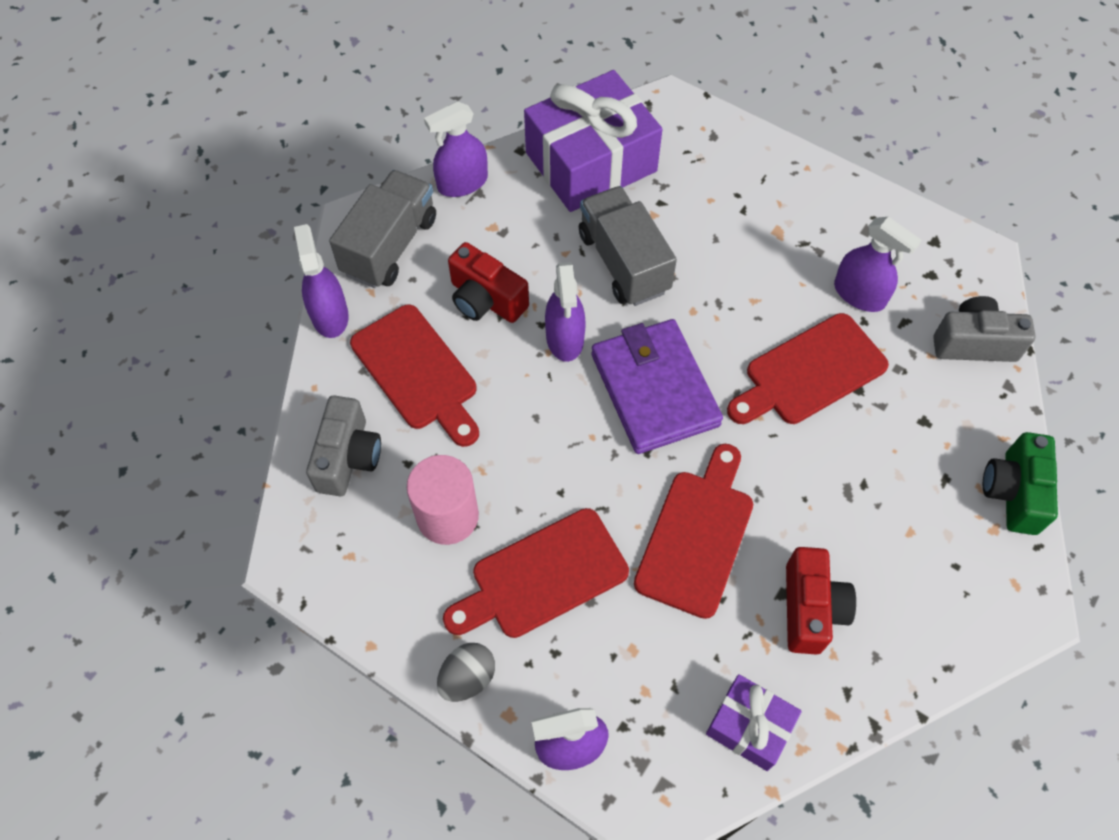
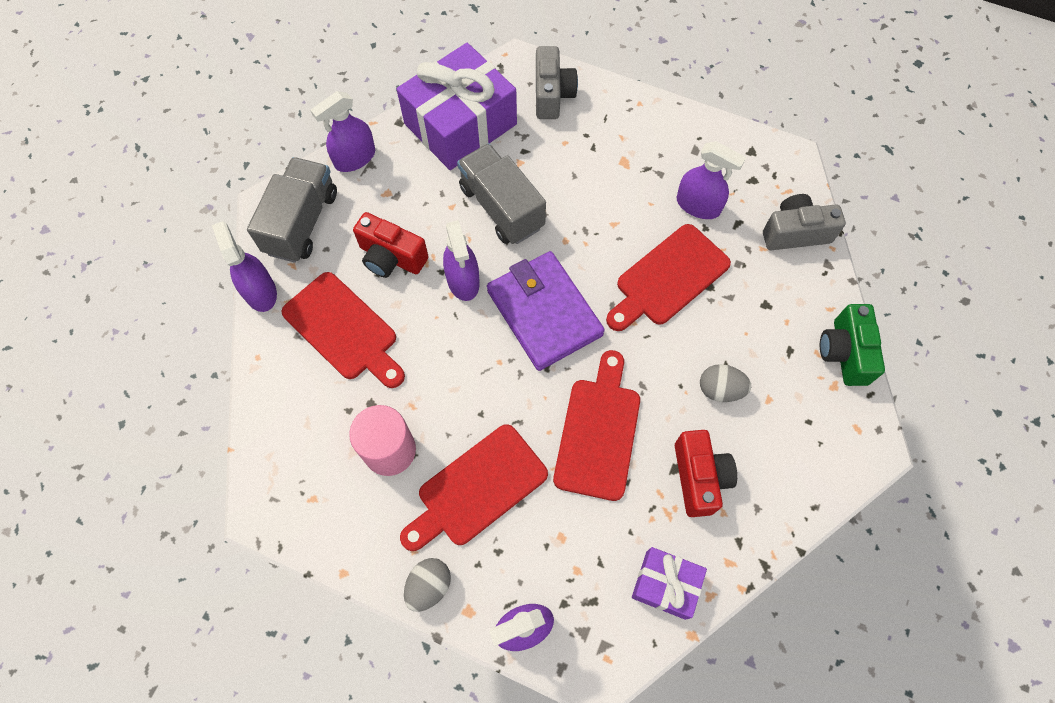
camera: 10 degrees left, 5 degrees up
grey camera [306,395,381,496] -> grey camera moved to [536,46,578,119]
none -> grey egg [700,364,751,402]

